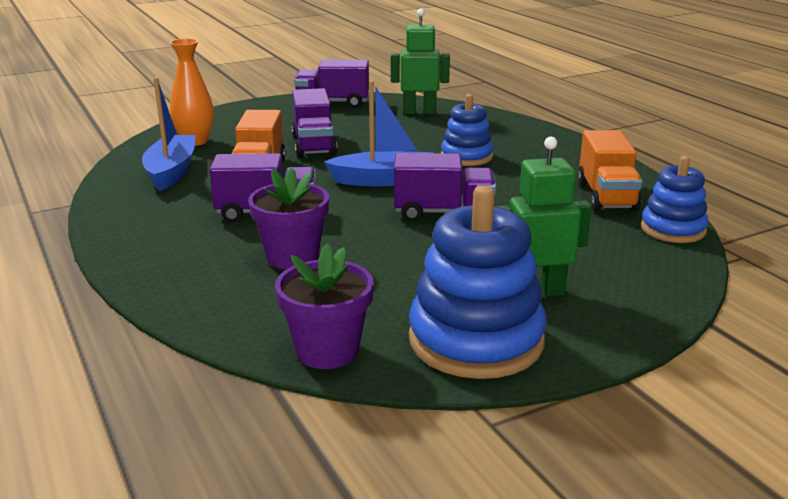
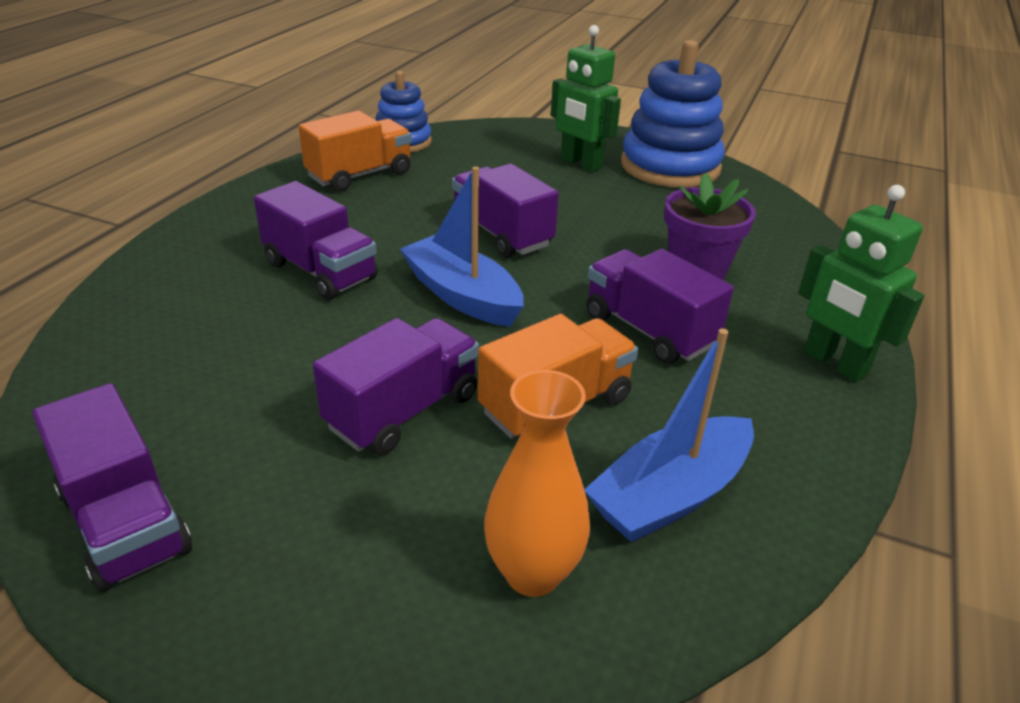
camera: 130 degrees left, 10 degrees up
purple flower pot [275,243,374,369] -> none
green robot [391,8,450,115] -> green robot moved to [798,185,924,382]
blue stacking toy [441,94,494,166] -> purple truck [254,181,378,300]

